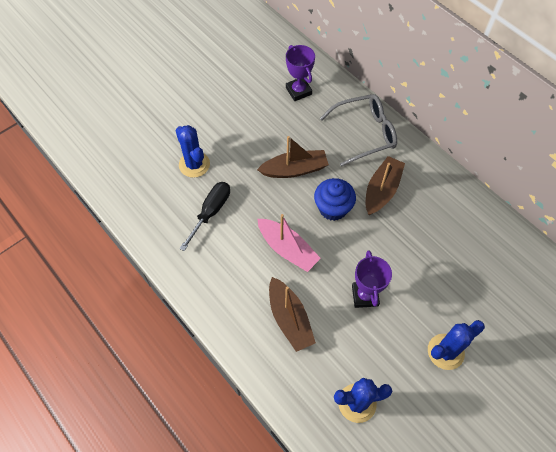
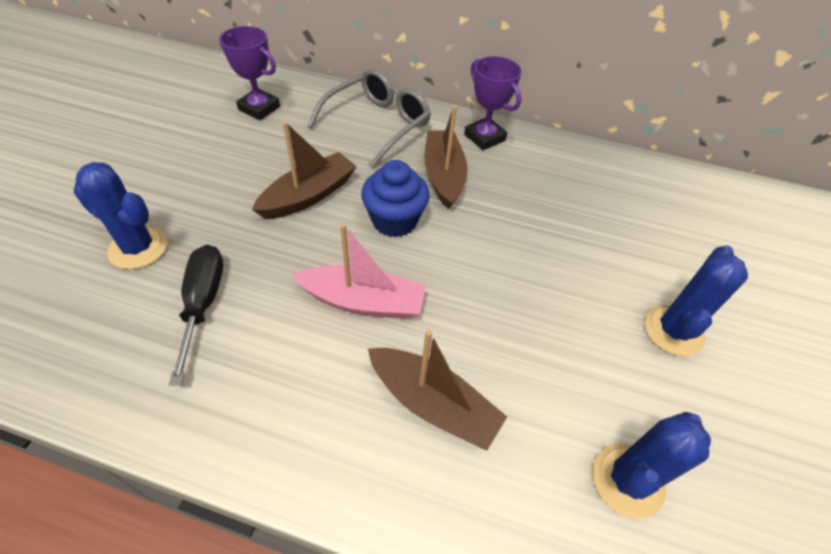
camera: 35 degrees left, 10 degrees down
purple trophy [352,250,392,308] -> purple trophy moved to [464,56,522,150]

